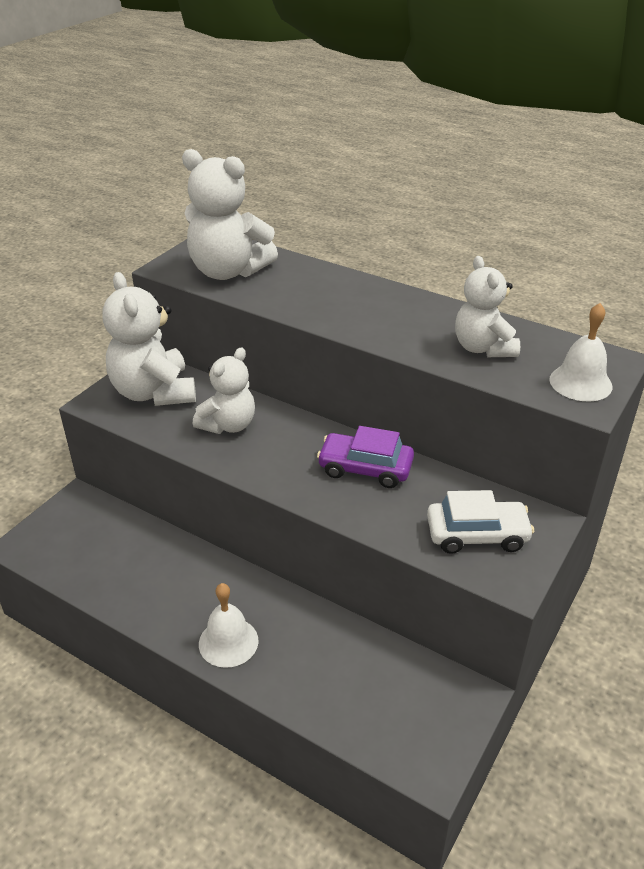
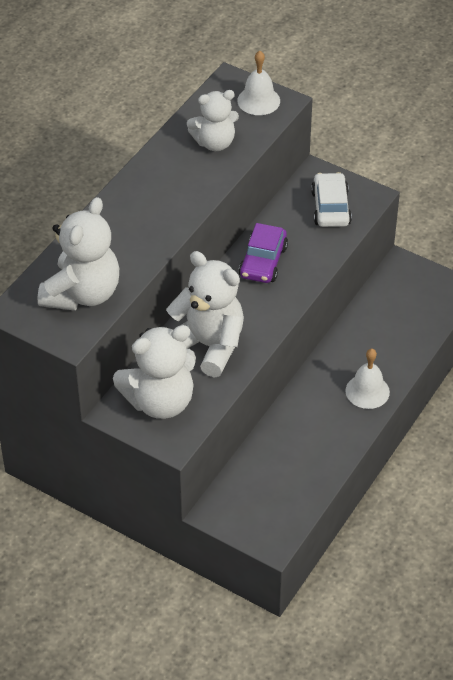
camera: 90 degrees left, 10 degrees up
white teddy bear [193,347,255,434] -> white teddy bear [166,251,244,378], size x1.52

